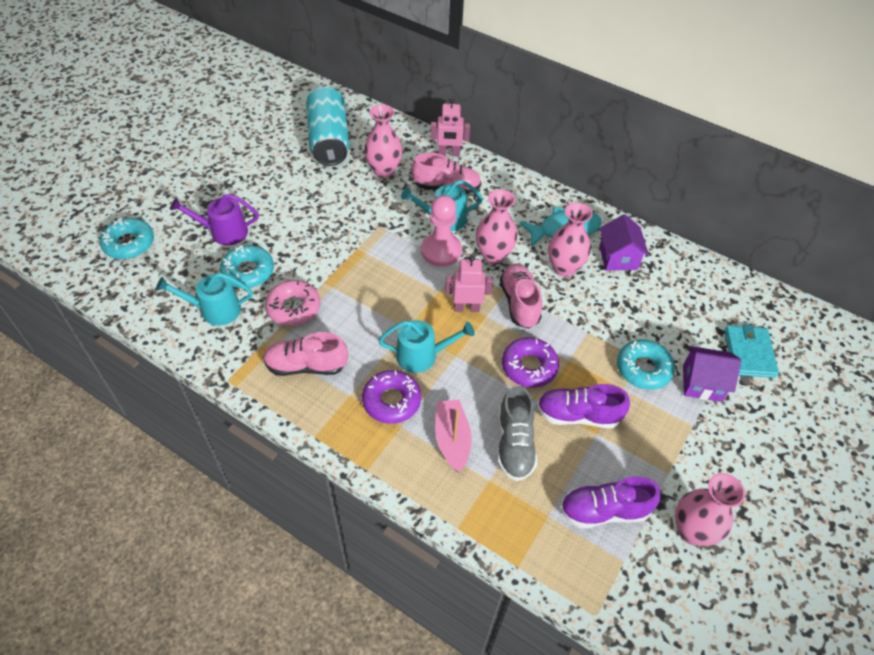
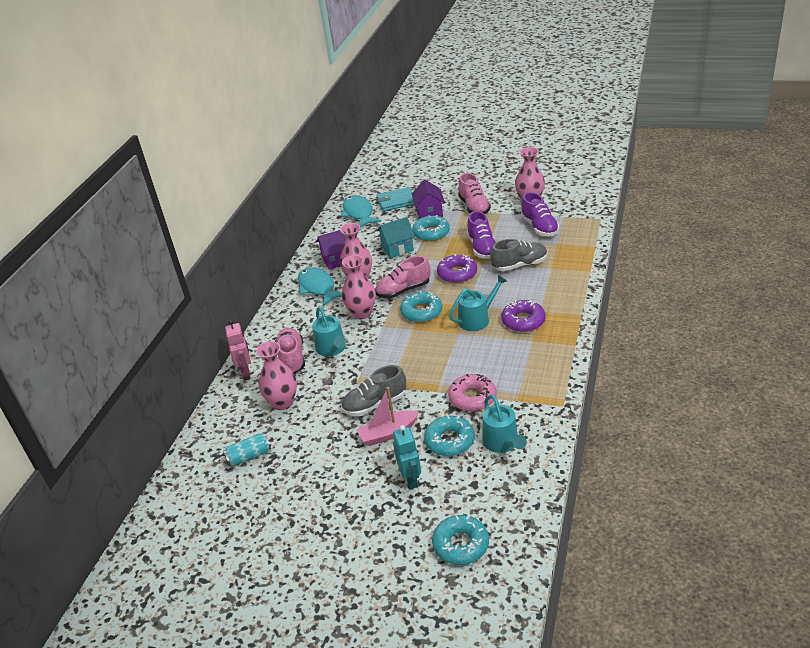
camera: 100 degrees left, 15 degrees down
purple watering can [170,194,259,245] -> turquoise robot [393,425,421,489]
pink shoe [263,332,348,376] -> pink shoe moved to [458,173,491,214]
turquoise can [306,86,350,166] -> turquoise can [223,433,271,467], size x0.48
turquoise watering can [378,320,475,373] -> turquoise watering can turned 75 degrees clockwise [449,275,507,331]
pink pawn [421,195,462,267] -> none
pink boat [435,399,471,473] -> pink boat moved to [357,387,419,446]
pink robot [445,255,493,312] -> turquoise donut [400,291,442,323]
none -> turquoise fish [341,195,381,227]
none -> grey shoe [342,365,406,416]
none -> turquoise house [377,217,415,258]

